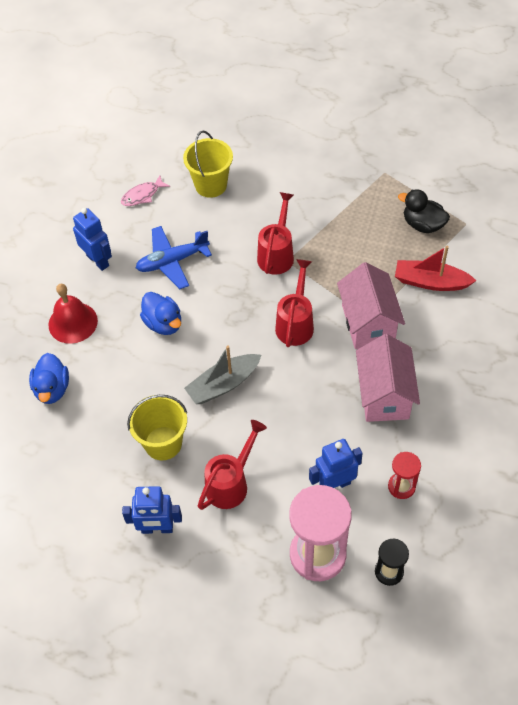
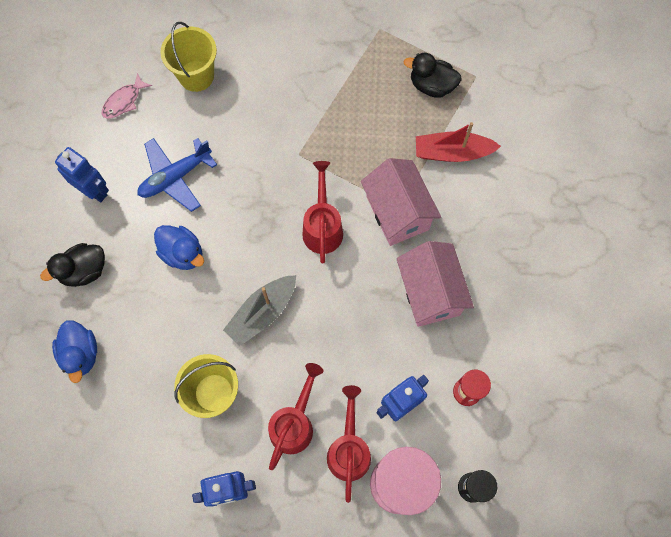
camera: 15 degrees left, 15 degrees up
red bell [49,284,98,344] -> black duck [40,243,105,287]
red watering can [257,192,294,275] -> red watering can moved to [327,385,371,503]

